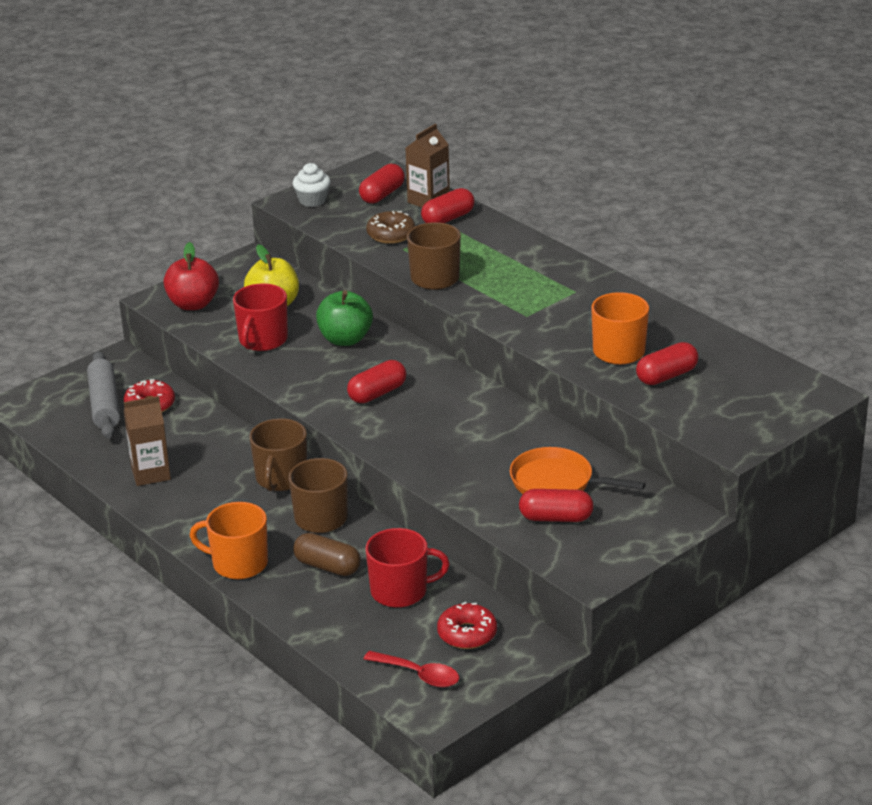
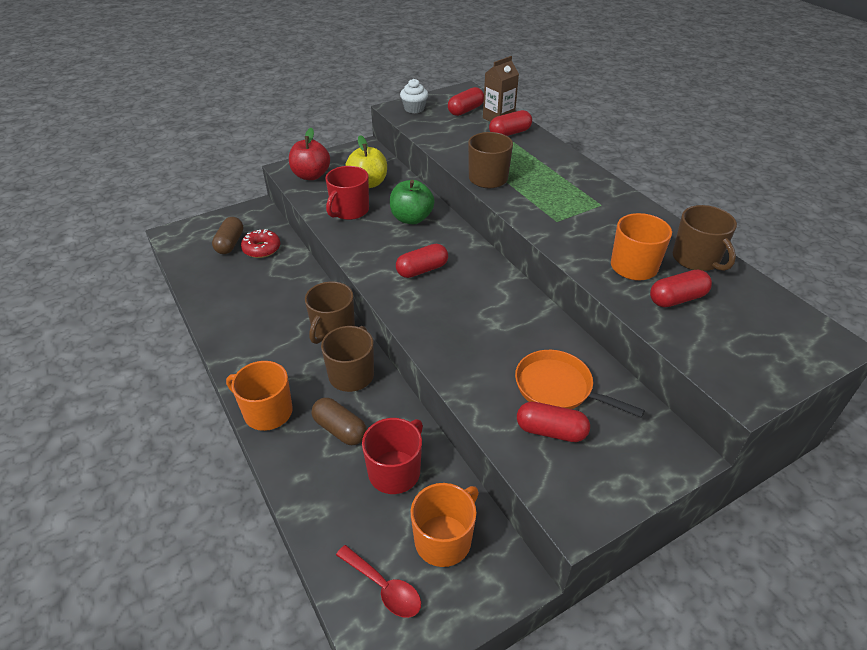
camera: 10 degrees right, 10 degrees up
grey rolling pin [87,351,120,438] -> brown capsule [212,217,243,254]
brown carton [124,396,171,486] -> none
brown donut [366,211,415,244] -> none
red mug [366,528,450,608] -> red mug turned 60 degrees counterclockwise [362,418,423,494]
red donut [437,602,497,649] -> orange mug [411,483,479,567]
none -> brown mug [673,205,737,271]

